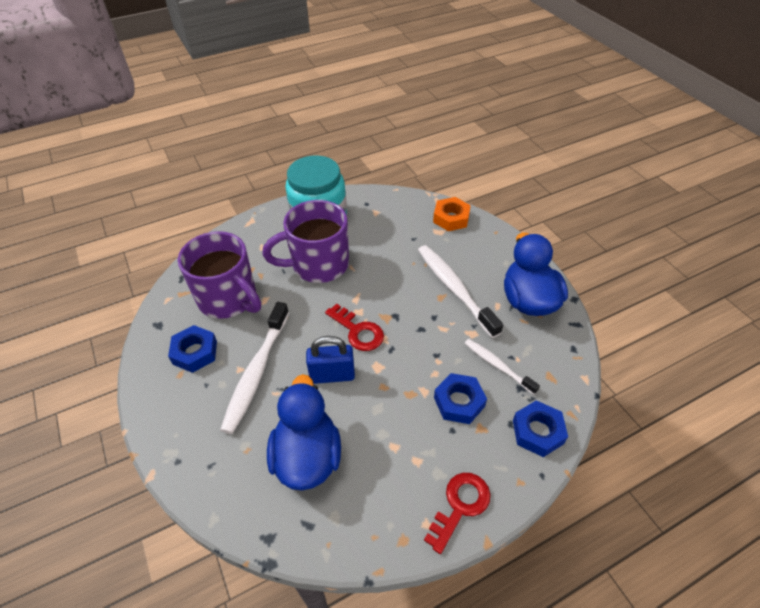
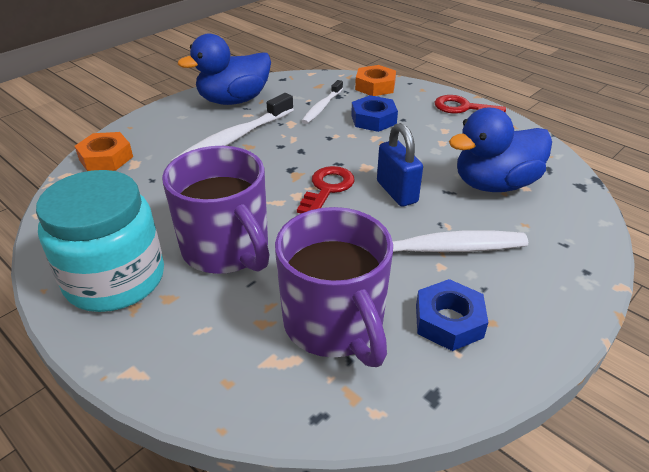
camera: 110 degrees left, 10 degrees down
purple mug [178,231,261,319] -> purple mug turned 135 degrees clockwise [275,207,393,367]
blue nut [513,400,568,457] -> orange nut [355,65,396,96]

